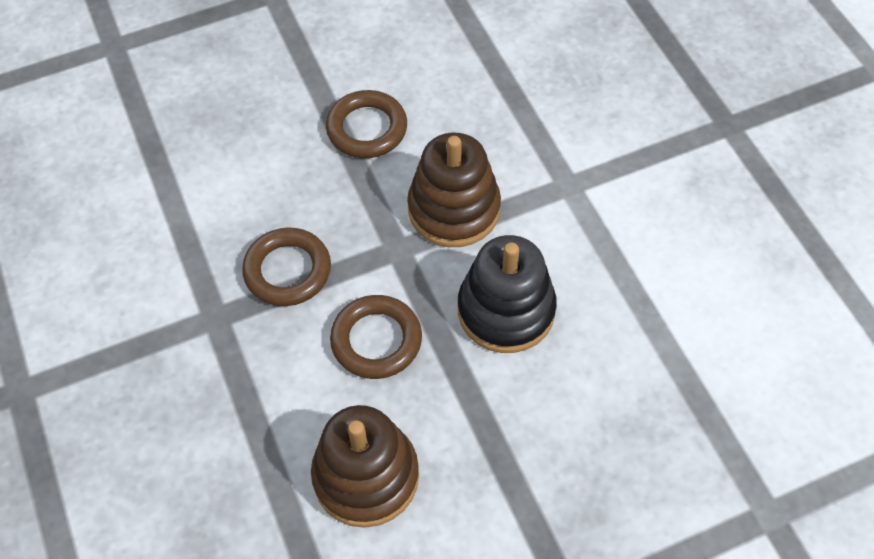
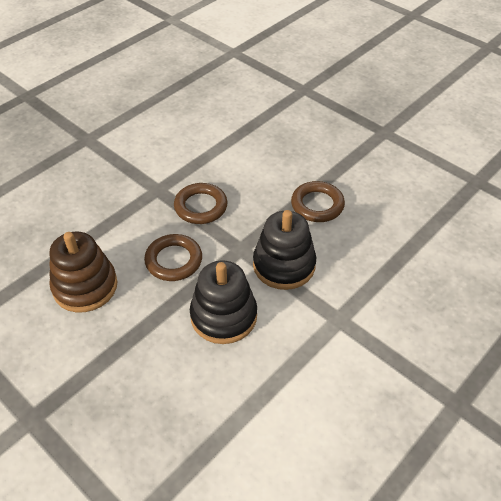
camera: 65 degrees right, 10 degrees down
brown stacking toy [407,133,501,247] -> black stacking toy [253,210,316,290]

